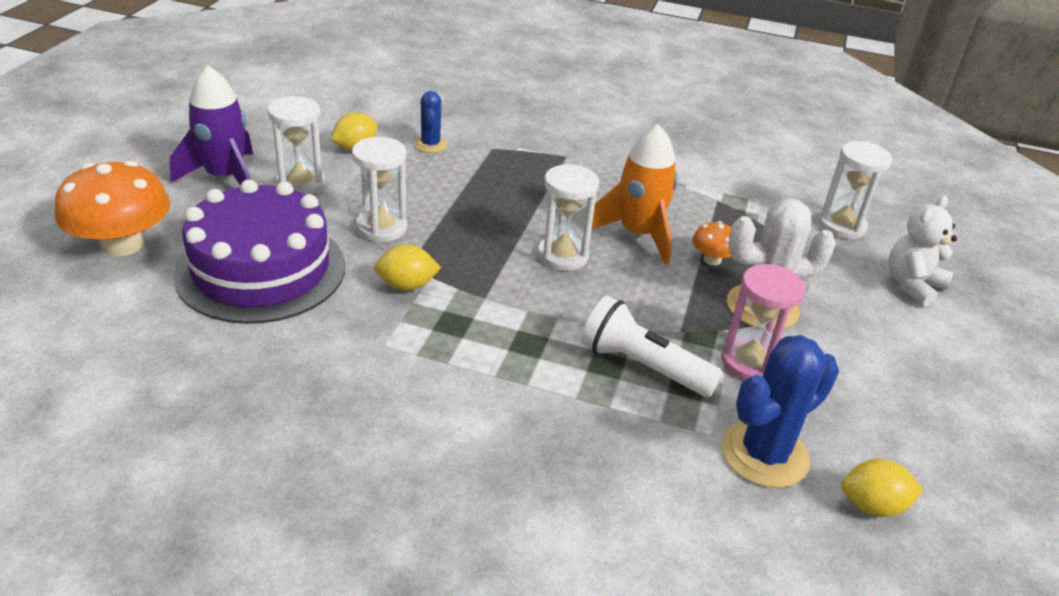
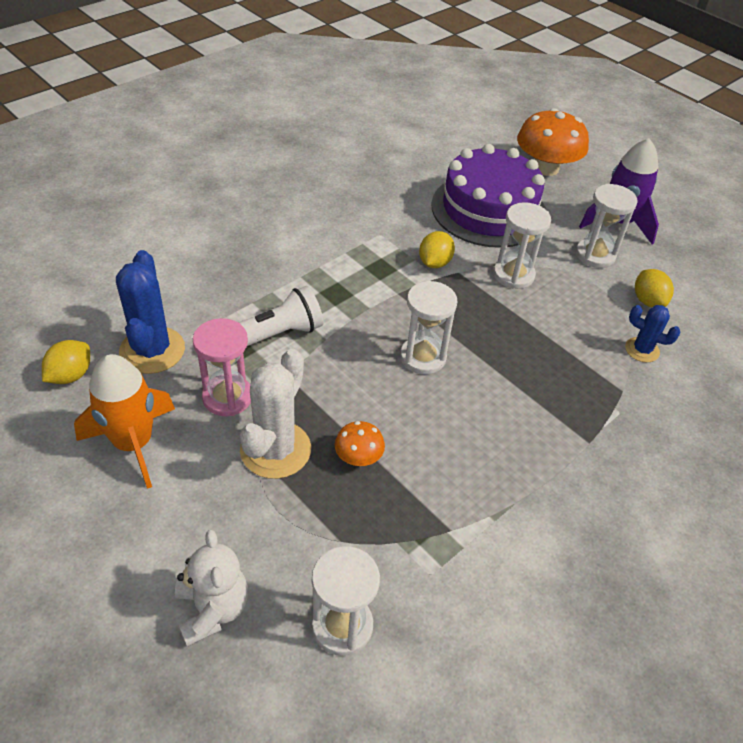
camera: 120 degrees right, 10 degrees up
orange rocket [592,124,678,265] -> orange rocket moved to [74,354,175,489]

